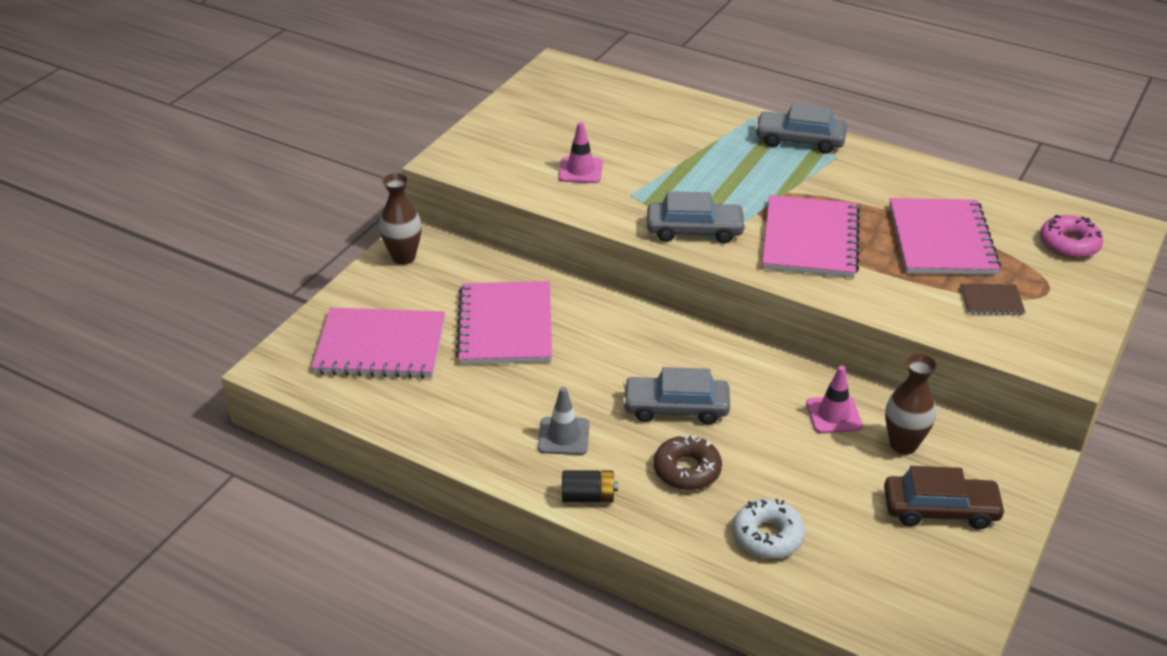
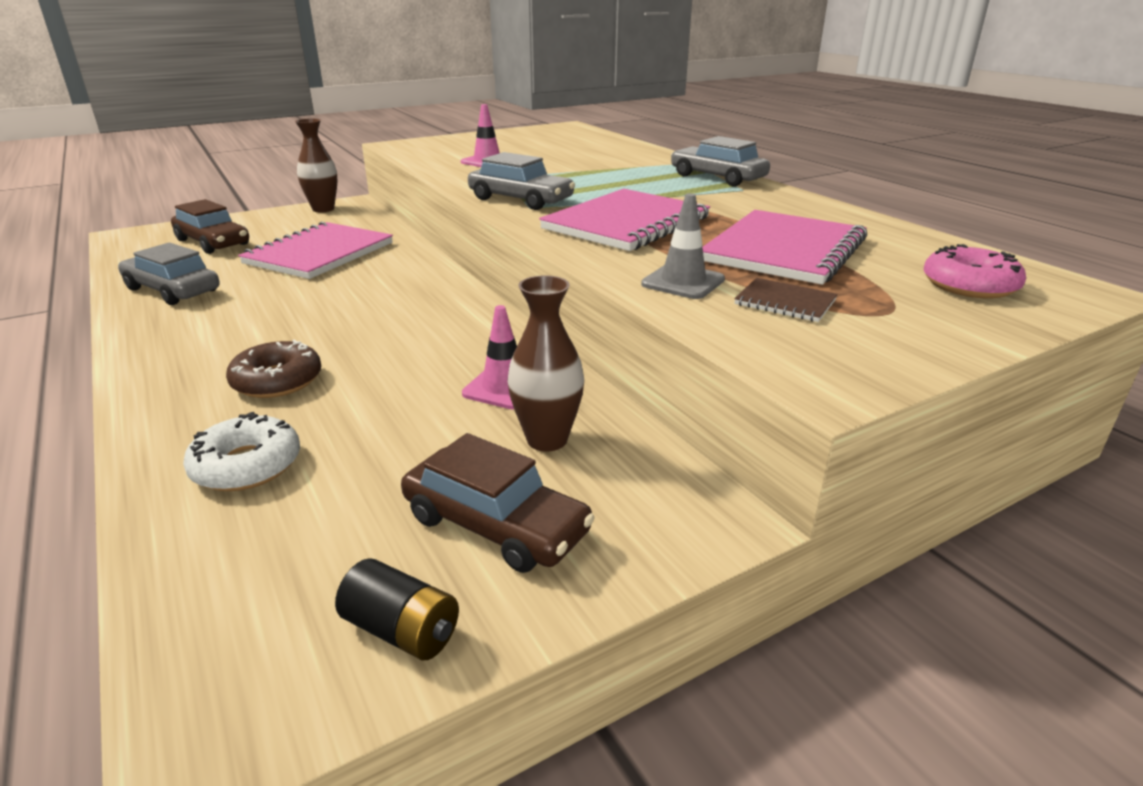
camera: 30 degrees right, 10 degrees down
pink notebook [311,308,445,378] -> brown car [171,199,249,254]
grey traffic cone [538,387,589,455] -> grey traffic cone moved to [641,193,725,299]
black battery [562,471,618,502] -> black battery moved to [335,558,459,660]
grey car [623,367,730,424] -> grey car moved to [118,243,219,305]

